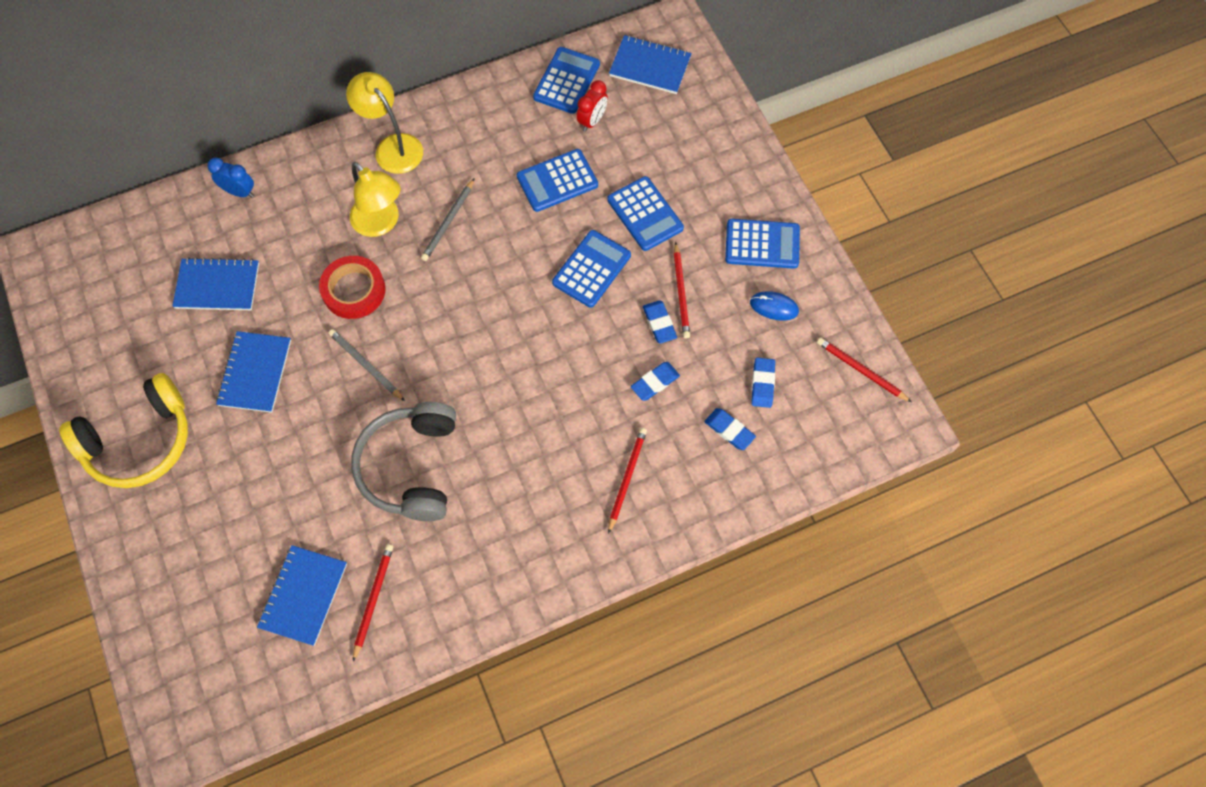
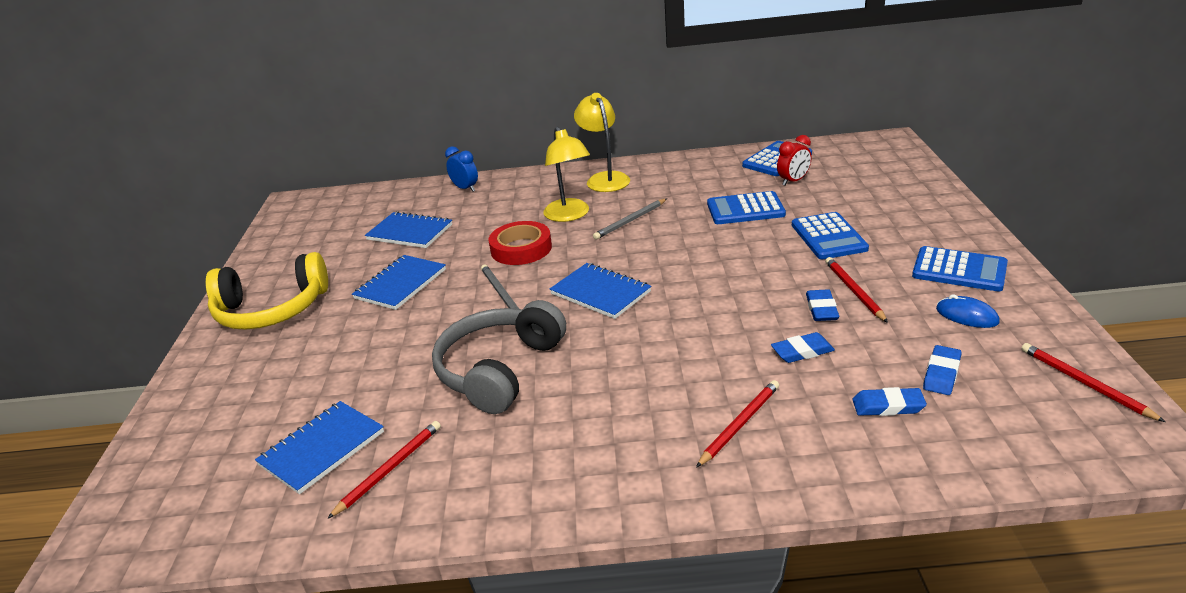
camera: 25 degrees right, 35 degrees down
blue calculator [552,230,631,308] -> none
blue notebook [609,35,692,94] -> blue notebook moved to [550,263,651,319]
red pencil [674,242,690,338] -> red pencil turned 150 degrees clockwise [825,257,888,323]
blue eraser [704,408,756,450] -> blue eraser turned 60 degrees counterclockwise [852,387,927,416]

